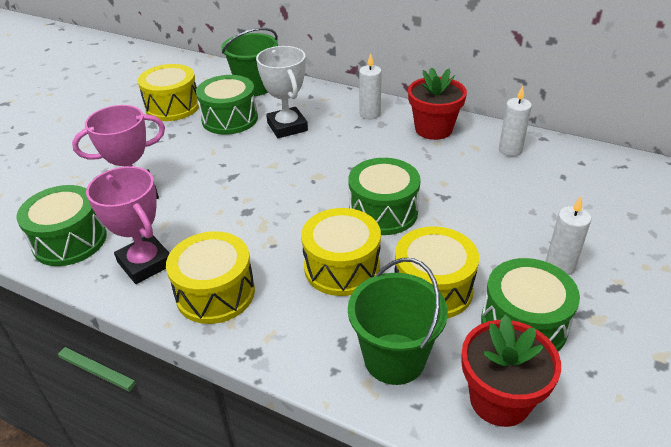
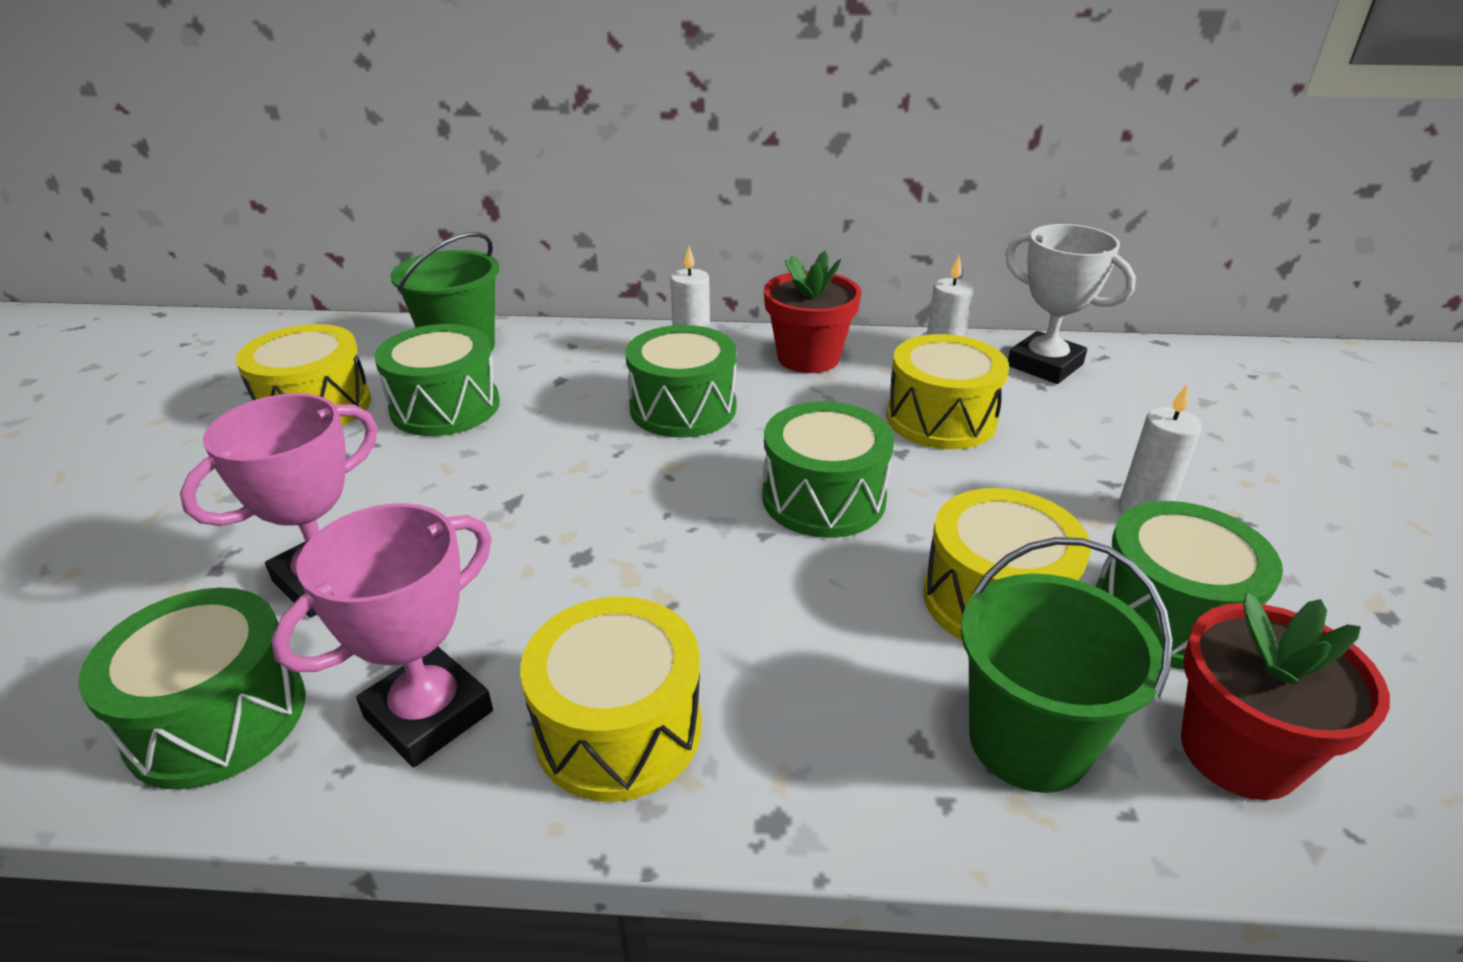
camera: 25 degrees left, 5 degrees down
pink trophy [86,166,170,284] -> pink trophy turned 75 degrees counterclockwise [271,503,493,767]
white trophy [256,46,308,138] -> white trophy moved to [1005,224,1136,384]
yellow drum [301,208,381,296] -> yellow drum moved to [886,334,1009,449]
none -> green drum [625,325,737,438]

